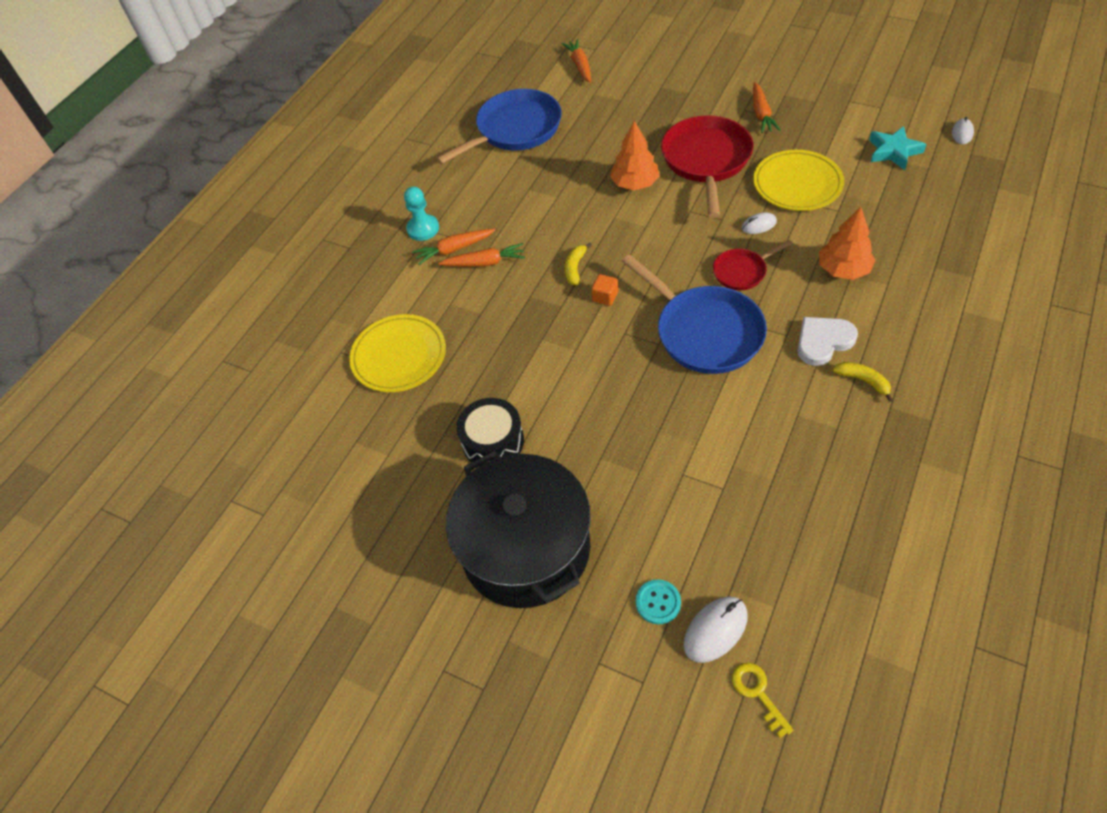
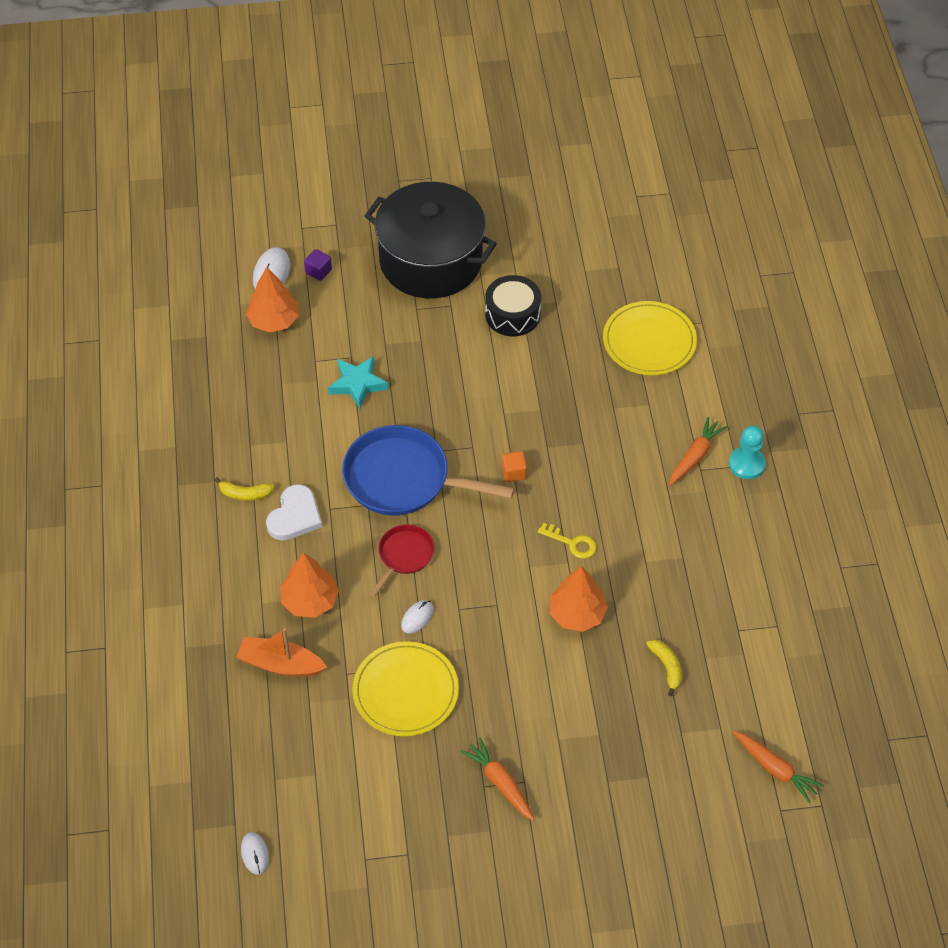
camera: 140 degrees right, 0 degrees up
blue pan [436,89,562,164] -> none
orange carrot [438,243,525,267] -> none
yellow banana [565,243,592,285] -> yellow banana moved to [647,639,682,696]
turquoise button [636,579,681,624] -> purple cube [304,249,332,281]
red pan [661,116,753,218] -> none
yellow key [732,663,794,738] -> yellow key moved to [537,523,597,559]
turquoise star [869,126,927,170] -> turquoise star moved to [328,356,388,409]
none -> orange boat [236,628,327,676]
none -> orange tree [246,267,299,332]

